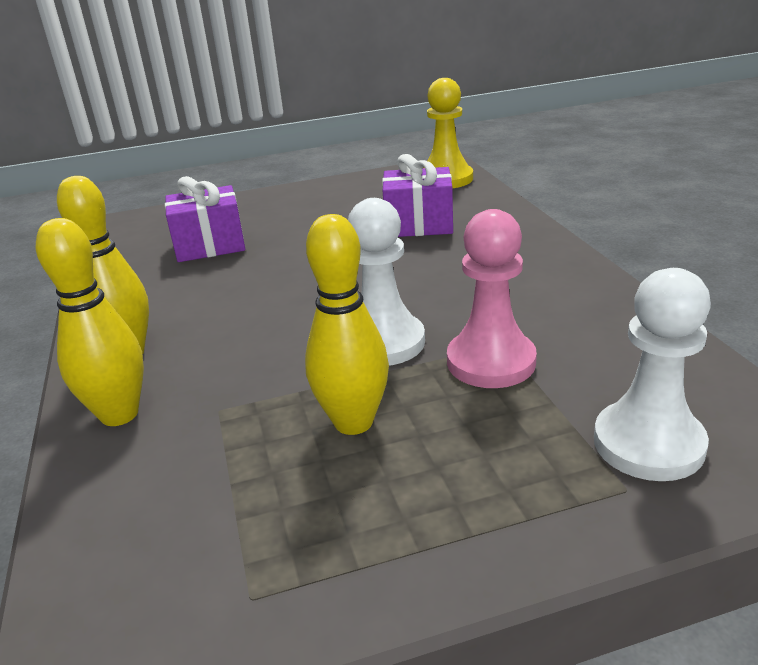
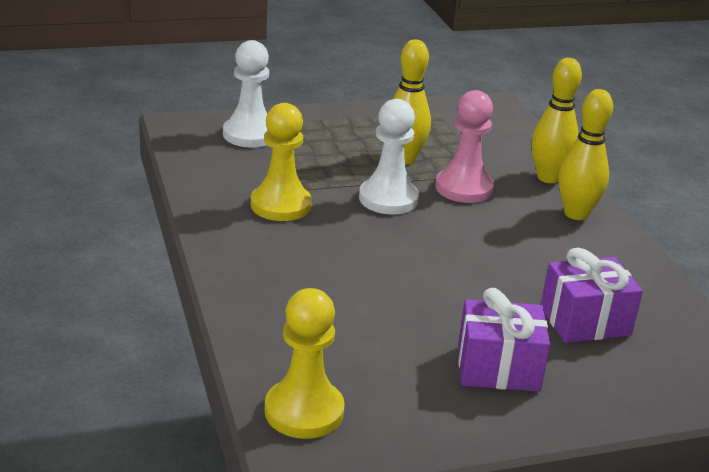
camera: 175 degrees right, 0 degrees up
purple gift [382,154,453,237] -> purple gift moved to [458,288,550,392]
pink pawn [447,209,537,388] -> pink pawn moved to [435,90,494,203]
none -> yellow pawn [251,103,312,221]

